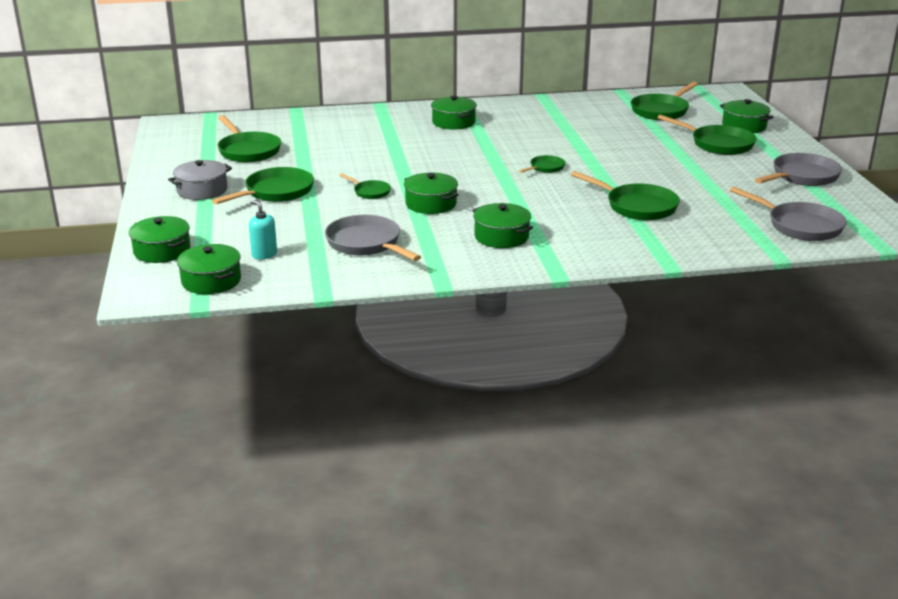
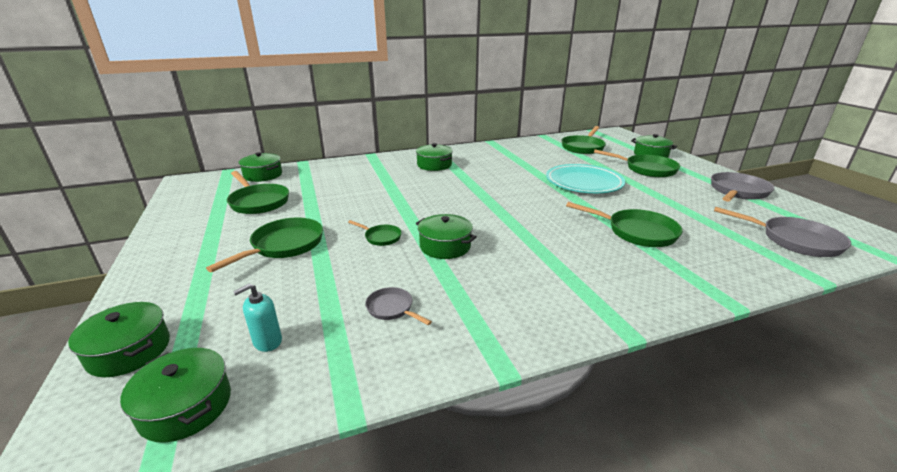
camera: 10 degrees left, 0 degrees up
grey pot [168,160,232,200] -> none
turquoise soap dispenser [249,200,277,260] -> turquoise soap dispenser turned 75 degrees counterclockwise [233,284,282,352]
grey pan [325,215,421,261] -> grey pan [365,287,432,325], size x0.54
green pot [472,203,533,248] -> green pot moved to [239,152,282,182]
green pan [519,155,565,173] -> none
none -> turquoise plate [546,164,625,193]

